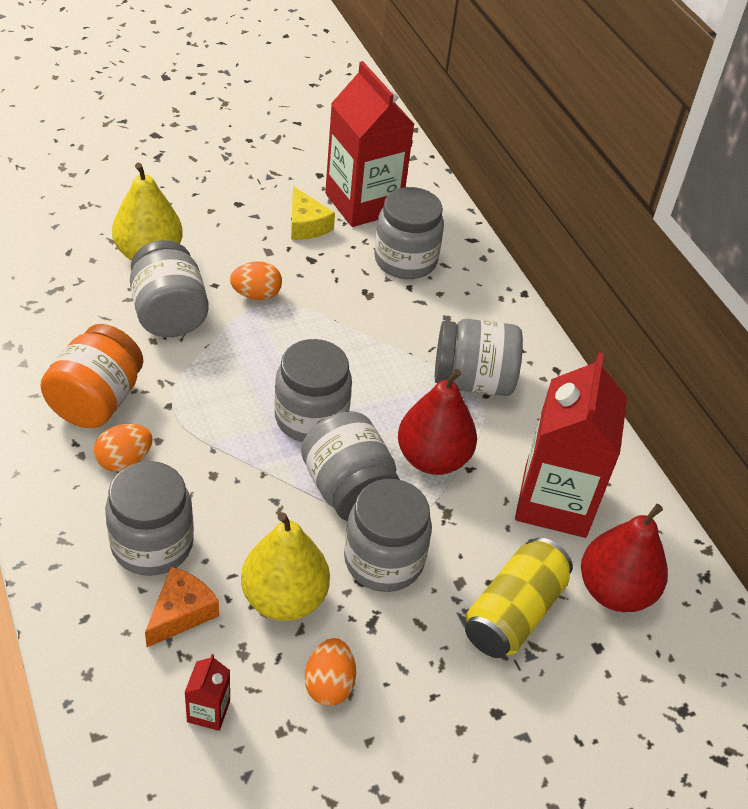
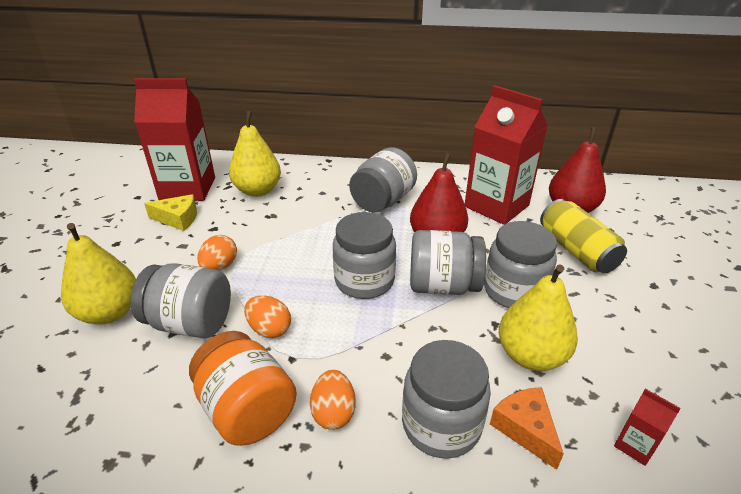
camera: 55 degrees left, 10 degrees down
orange egg [305,638,356,706] -> orange egg moved to [244,296,291,338]
grey jar [374,187,444,279] -> yellow pear [229,111,281,197]

